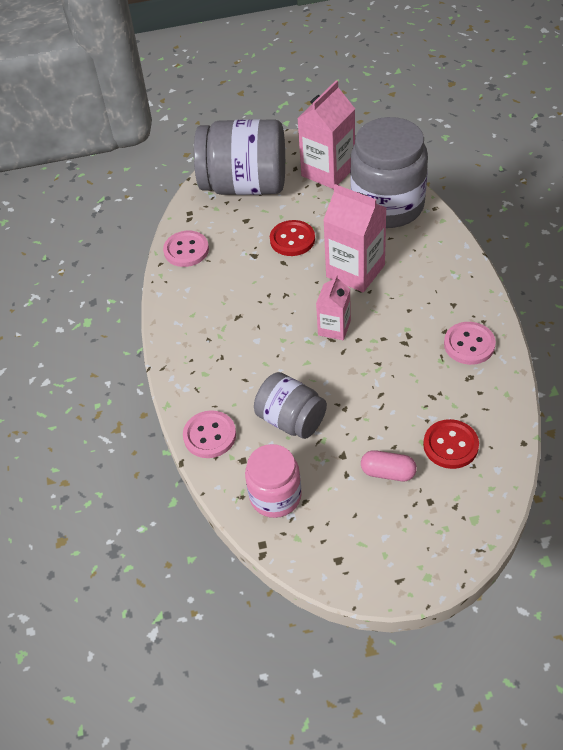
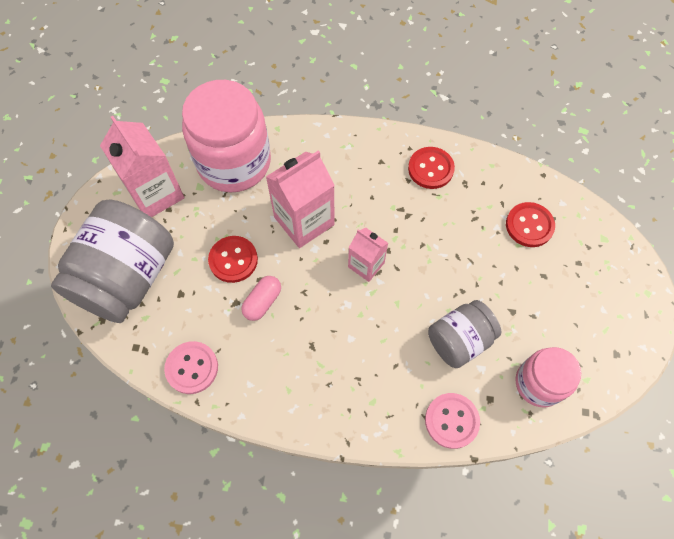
camera: 75 degrees left, 15 degrees up
grey jar [350,117,428,228] -> pink jar [182,80,271,192]
pink capsule [361,450,417,481] -> pink capsule moved to [241,276,281,321]
pink button [444,322,496,365] -> red button [408,147,455,189]

